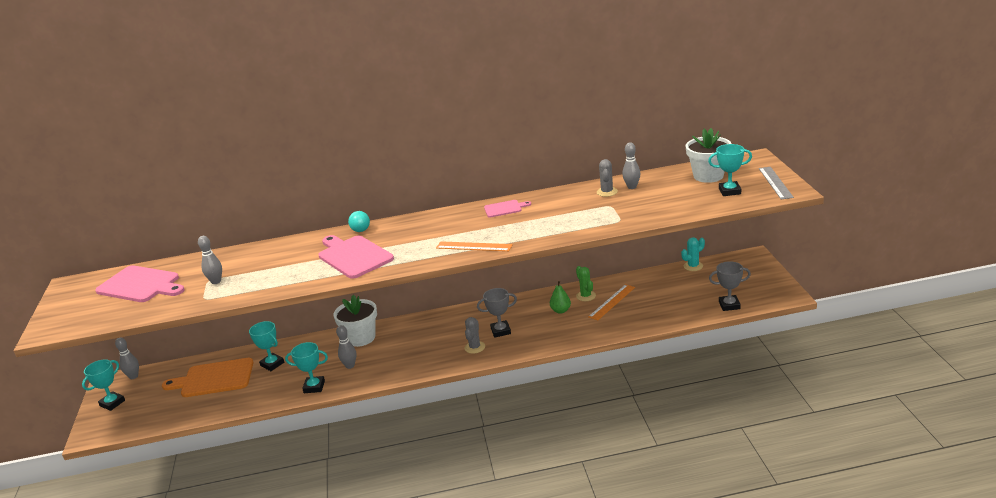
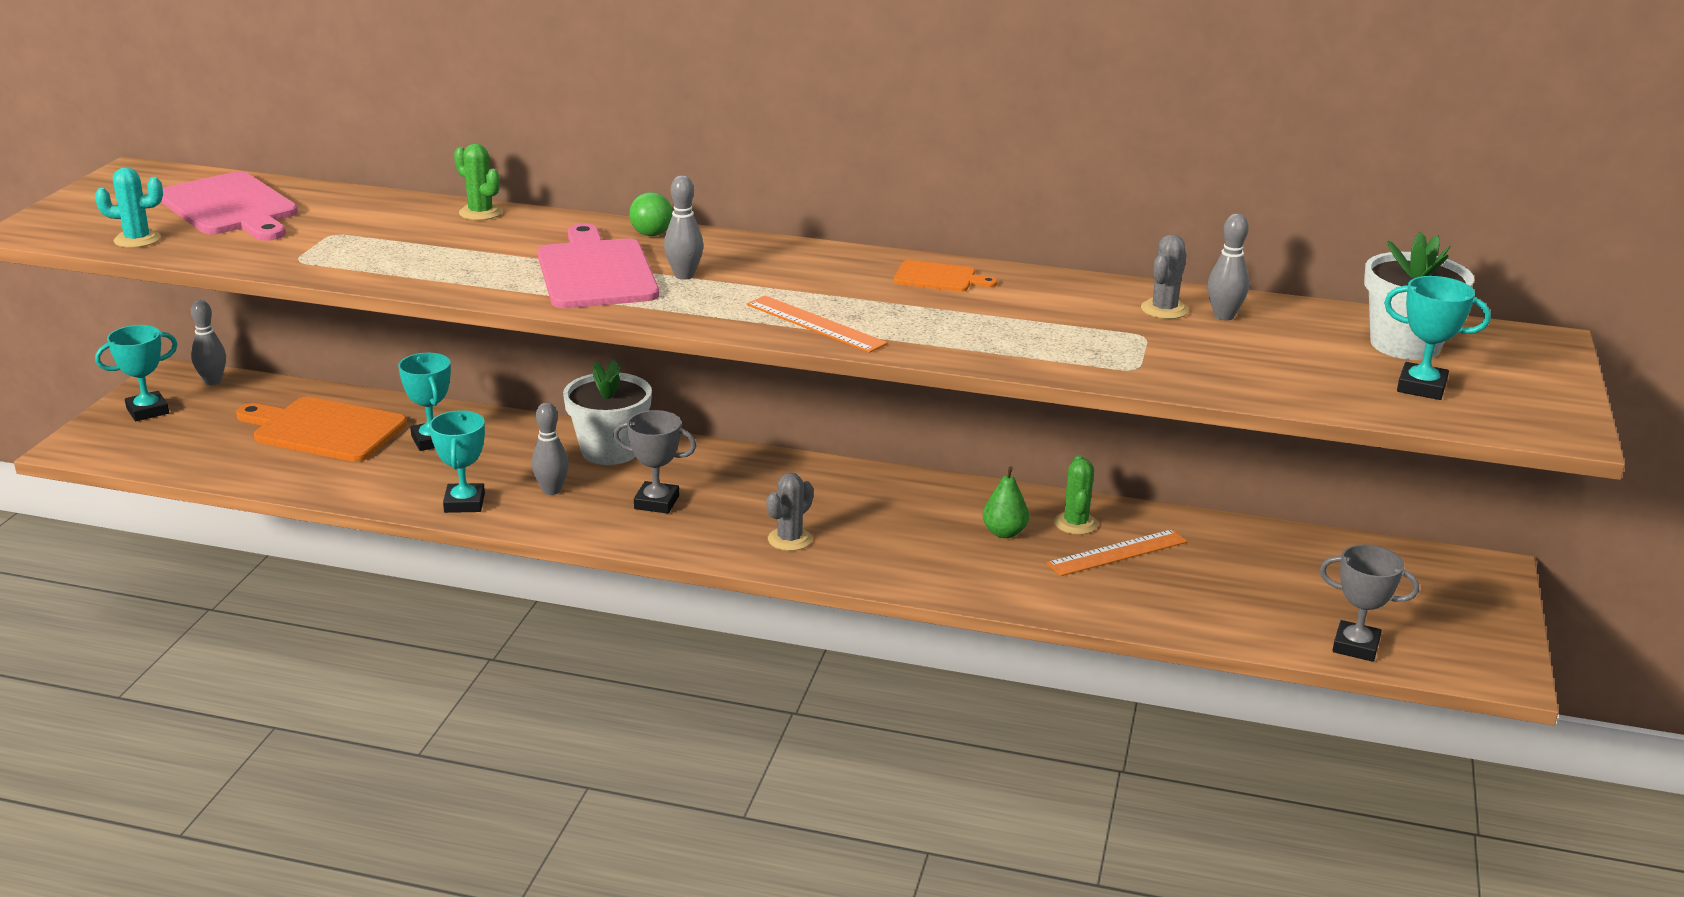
camera: 20 degrees right, 0 degrees up
grey bowling pin [198,236,222,284] -> grey bowling pin moved to [664,175,703,280]
turquoise trophy [285,342,328,393] -> turquoise trophy turned 60 degrees clockwise [429,410,485,513]
turquoise ball [348,211,370,232] -> green ball [629,192,673,236]
grey trophy [477,288,517,338] -> grey trophy moved to [613,410,696,514]
pink cutting board [484,200,531,217] -> orange cutting board [894,260,997,292]
turquoise cactus [681,237,705,271] -> turquoise cactus moved to [95,167,163,248]
grey ruler [759,167,794,199] -> none
none -> green cactus [454,143,502,220]

